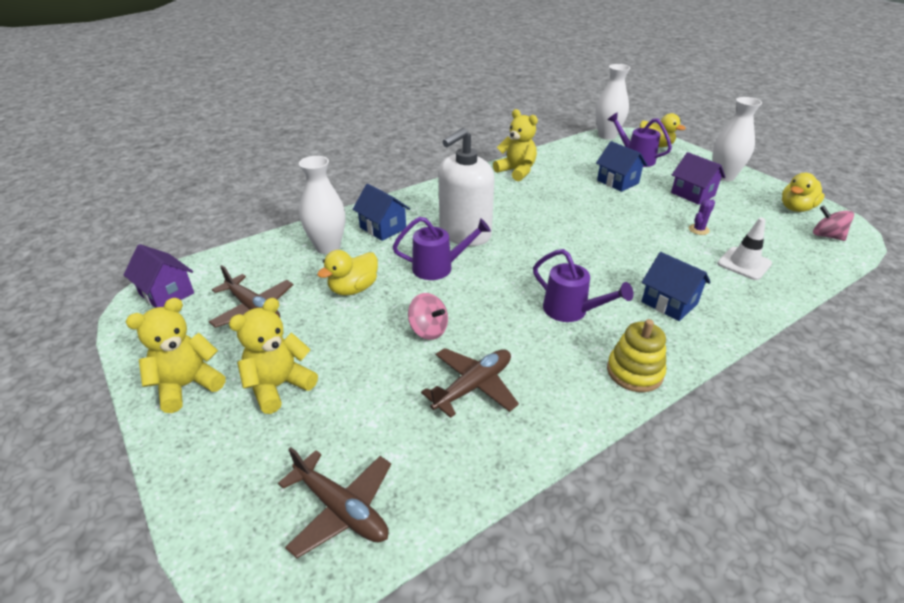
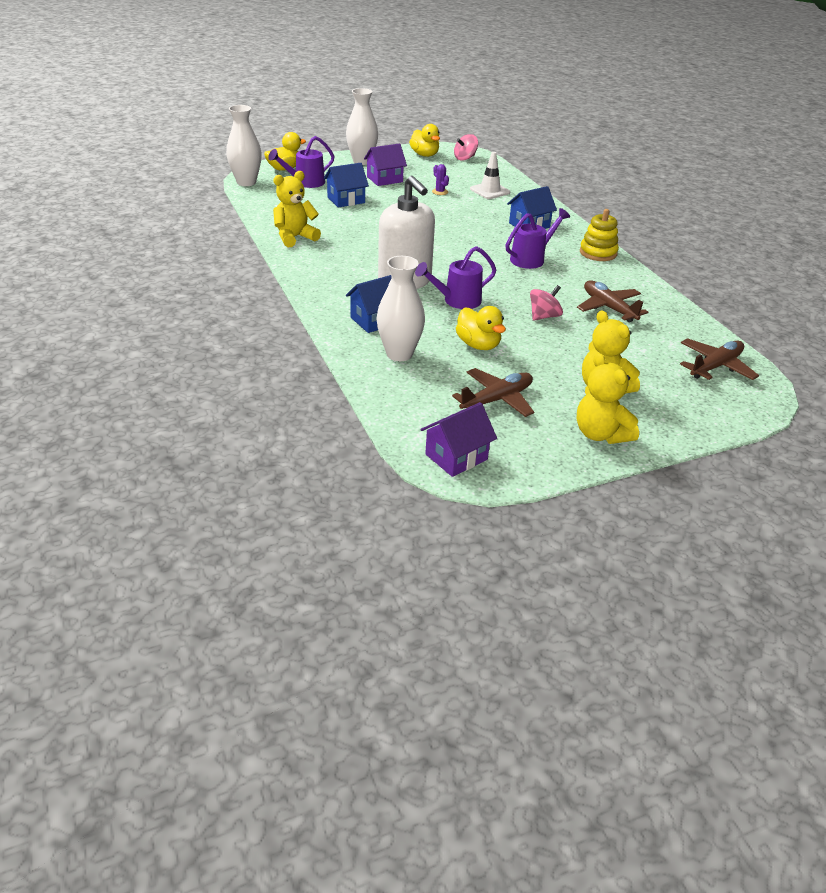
camera: 80 degrees left, 0 degrees up
purple watering can [393,217,491,280] -> purple watering can turned 120 degrees counterclockwise [415,246,496,309]

